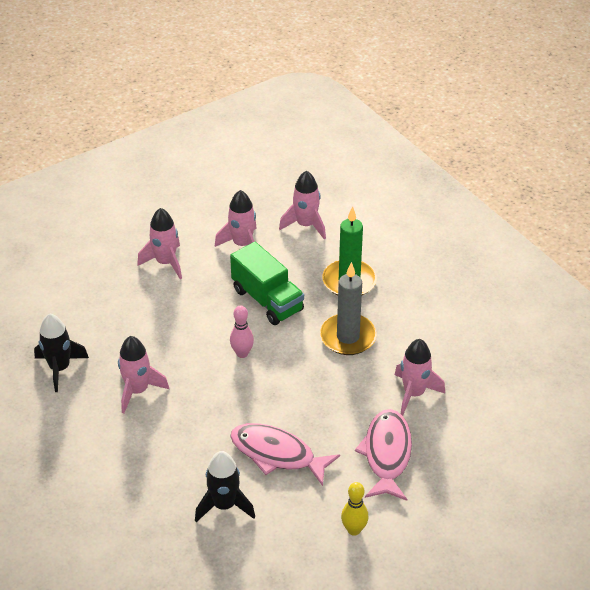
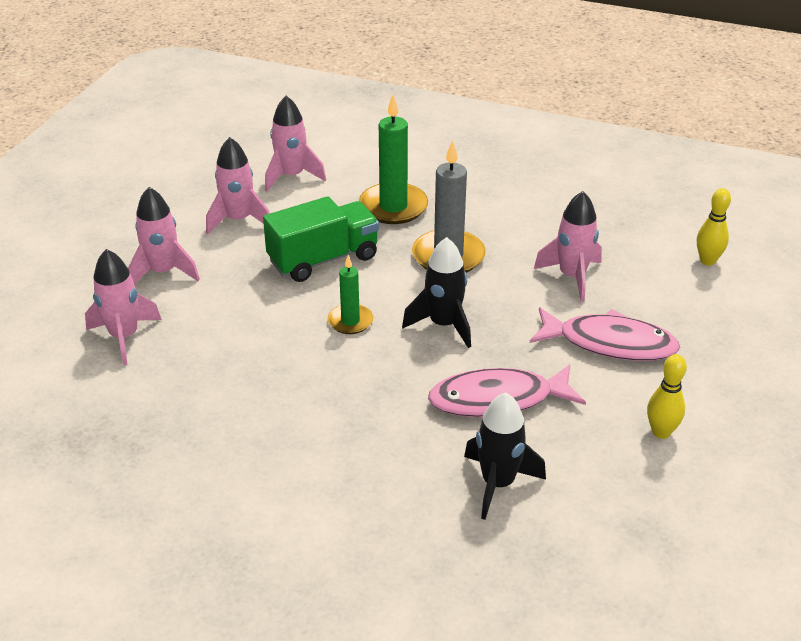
camera: 35 degrees left, 5 degrees down
black rocket [34,313,89,392] -> black rocket moved to [402,237,471,348]
pink rocket [118,336,169,413] -> pink rocket moved to [85,249,162,365]
green truck [230,242,304,325] -> green truck turned 45 degrees counterclockwise [263,196,379,282]
pink bowling pin [230,305,254,358] -> green candle [328,255,373,334]
pink fish [355,409,412,501] -> pink fish turned 135 degrees clockwise [530,307,680,361]
none -> yellow bowling pin [697,188,731,266]

